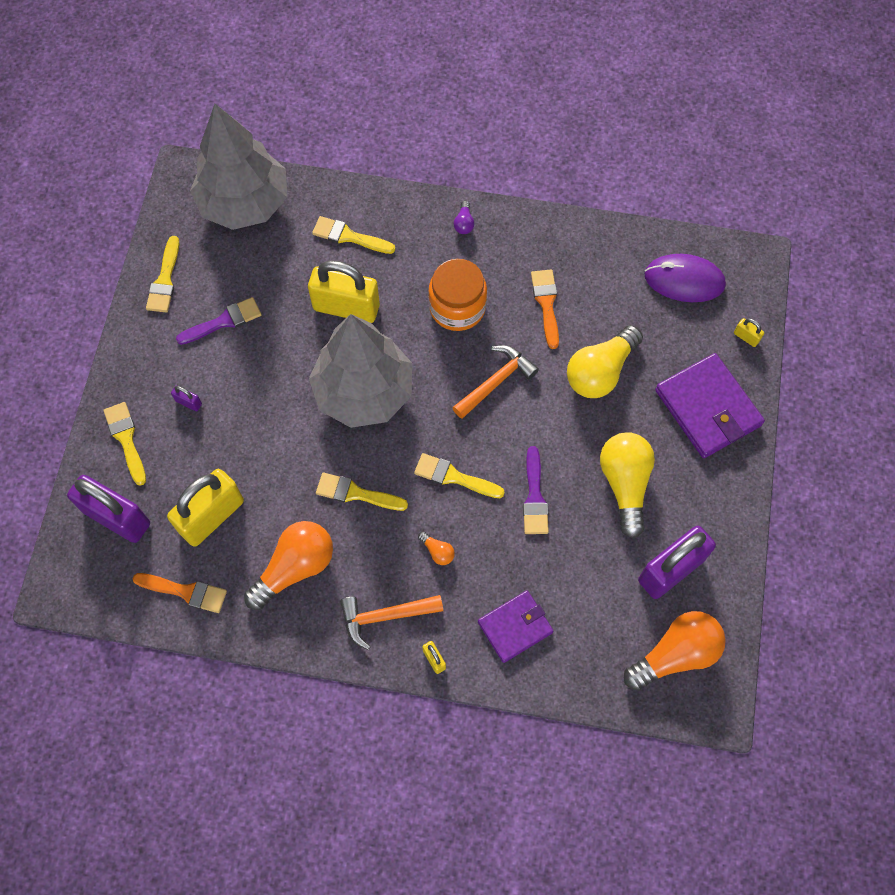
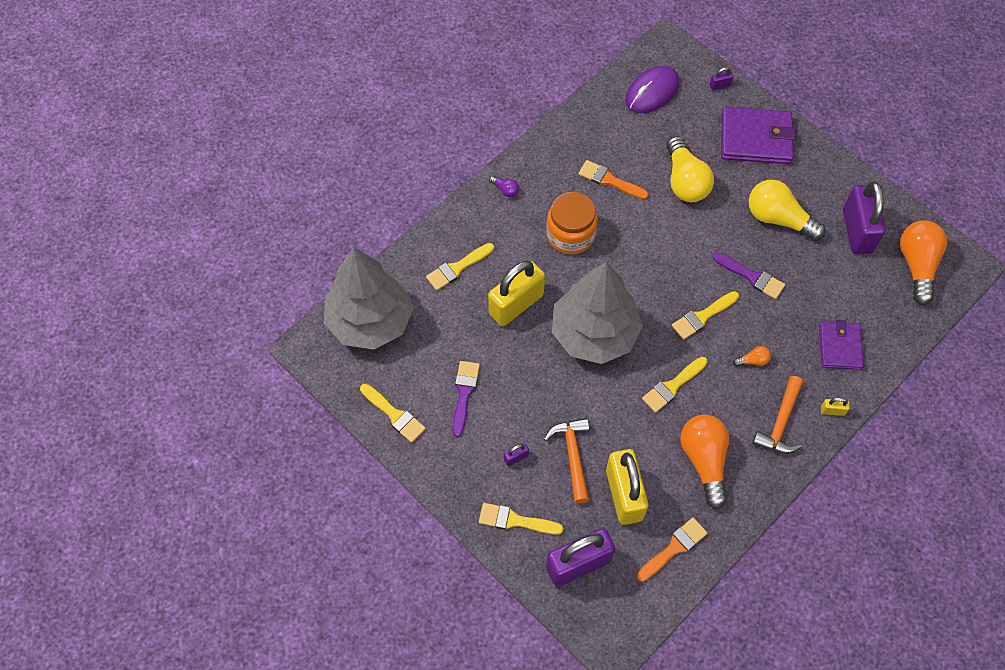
camera: 55 degrees left, 5 degrees down
orange hammer [452,345,539,419] -> orange hammer moved to [544,418,589,503]
yellow padlock [734,318,764,347] -> purple padlock [710,67,734,90]

